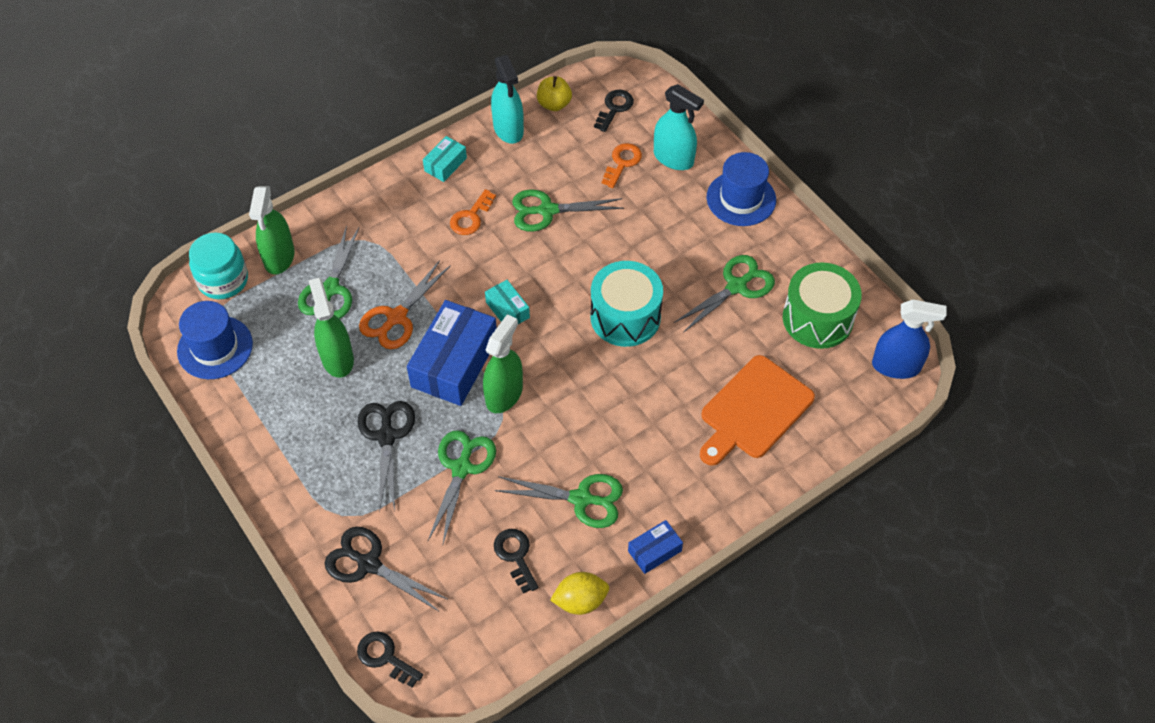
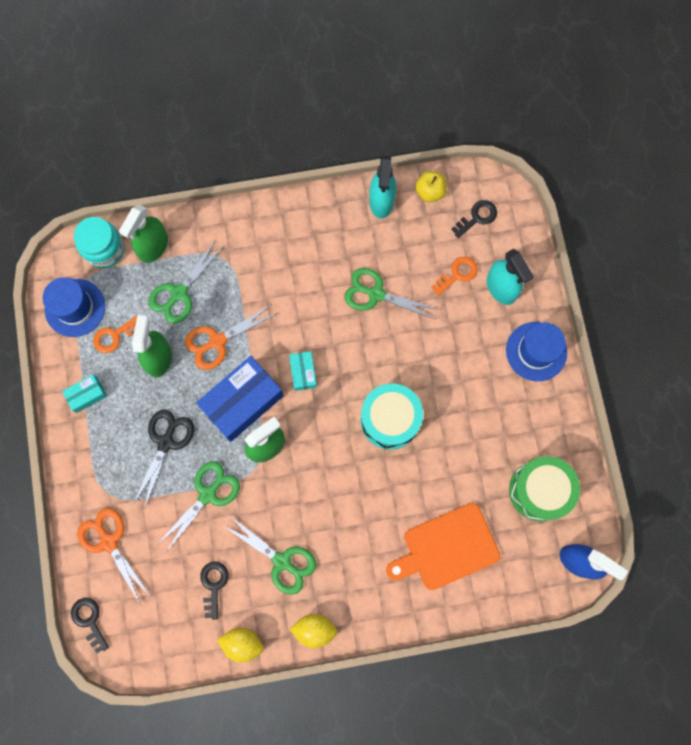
camera: 25 degrees right, 20 degrees up
black scissors [325,527,447,611] -> orange scissors [77,508,151,605]
turquoise box [423,136,467,182] -> turquoise box moved to [62,375,107,413]
orange key [450,189,496,235] -> orange key moved to [93,315,137,353]
blue box [628,520,683,574] -> yellow lemon [290,614,337,648]
green scissors [674,255,775,333] -> none

